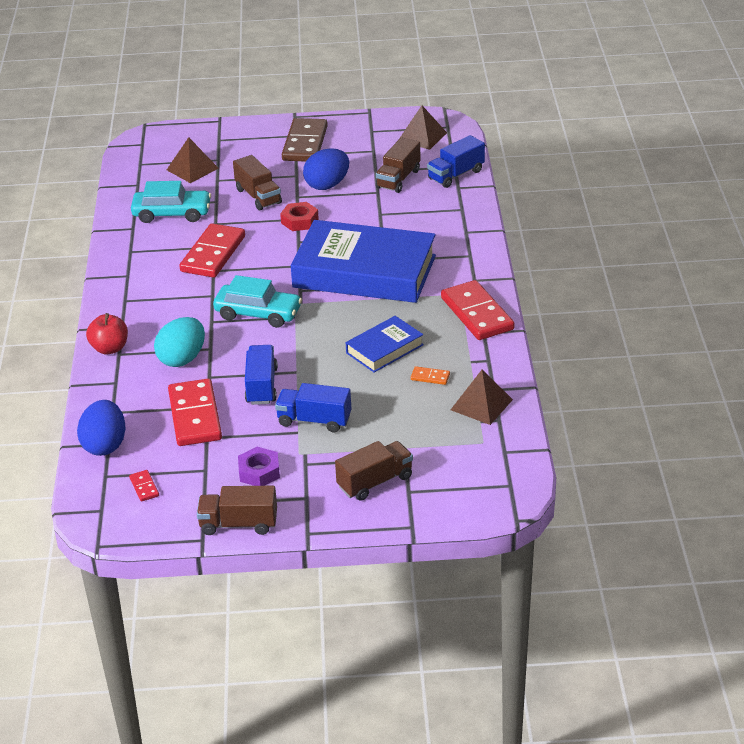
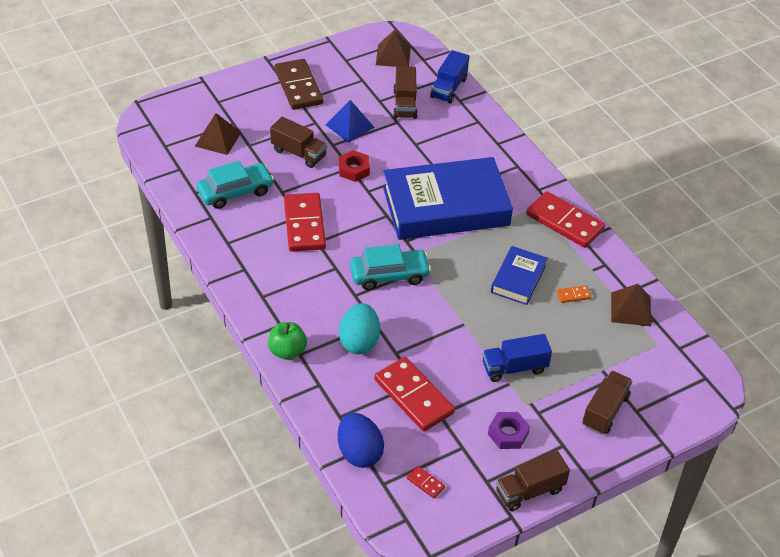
camera: 30 degrees left, 10 degrees up
red apple [86,313,128,355] -> green apple [268,322,307,360]
blue truck [245,345,278,405] -> none
blue egg [303,149,349,190] -> blue pyramid [326,100,375,143]

